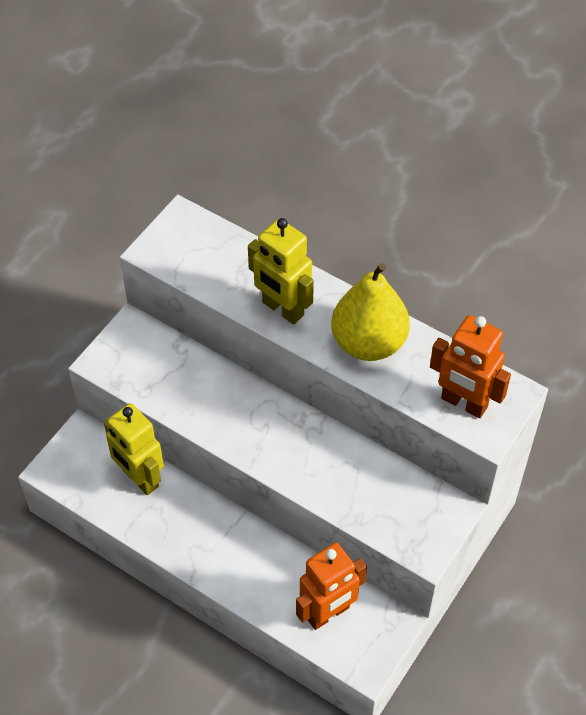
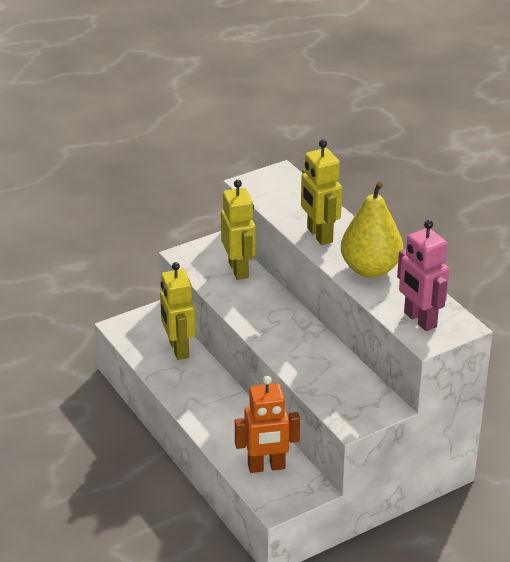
camera: 25 degrees right, 20 degrees down
orange robot [430,315,511,418] -> pink robot [397,220,449,331]
none -> yellow robot [221,180,256,280]

